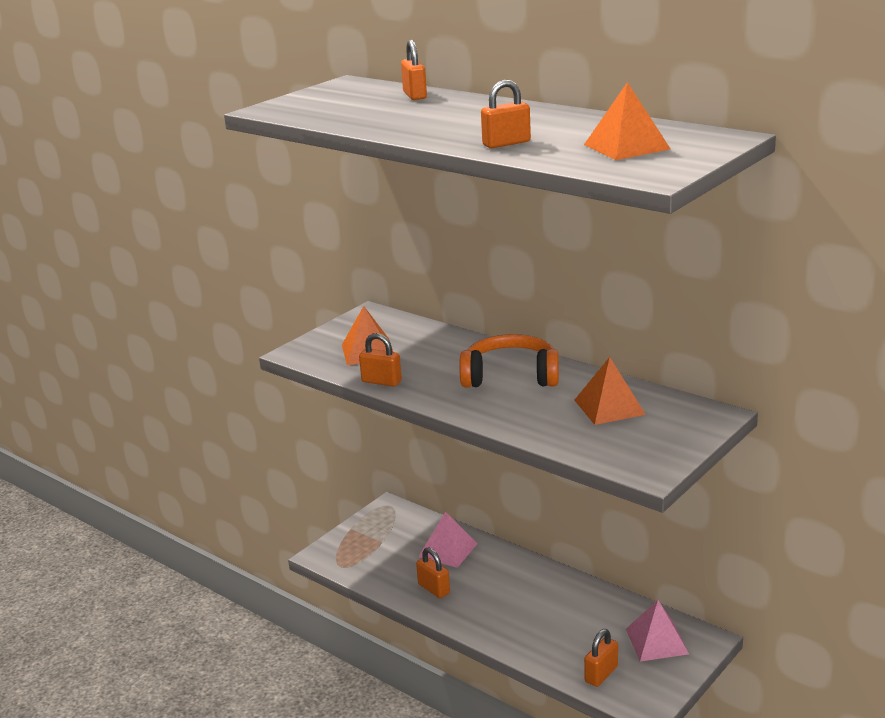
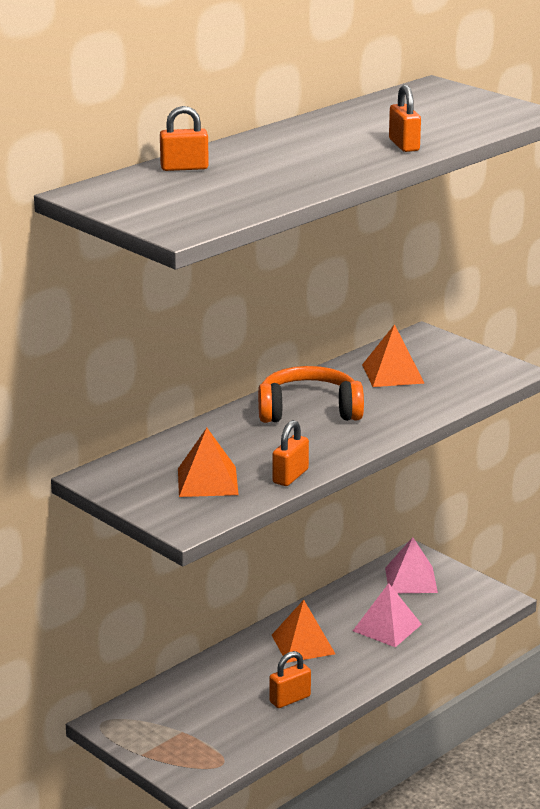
camera: 85 degrees left, 0 degrees up
pink pyramid [418,512,478,568] -> pink pyramid moved to [353,583,422,647]
orange headphones [459,334,559,388] -> orange headphones turned 75 degrees clockwise [258,366,364,423]
orange pyramid [584,82,670,160] -> orange pyramid moved to [272,600,335,663]
orange padlock [584,629,618,687] -> none

